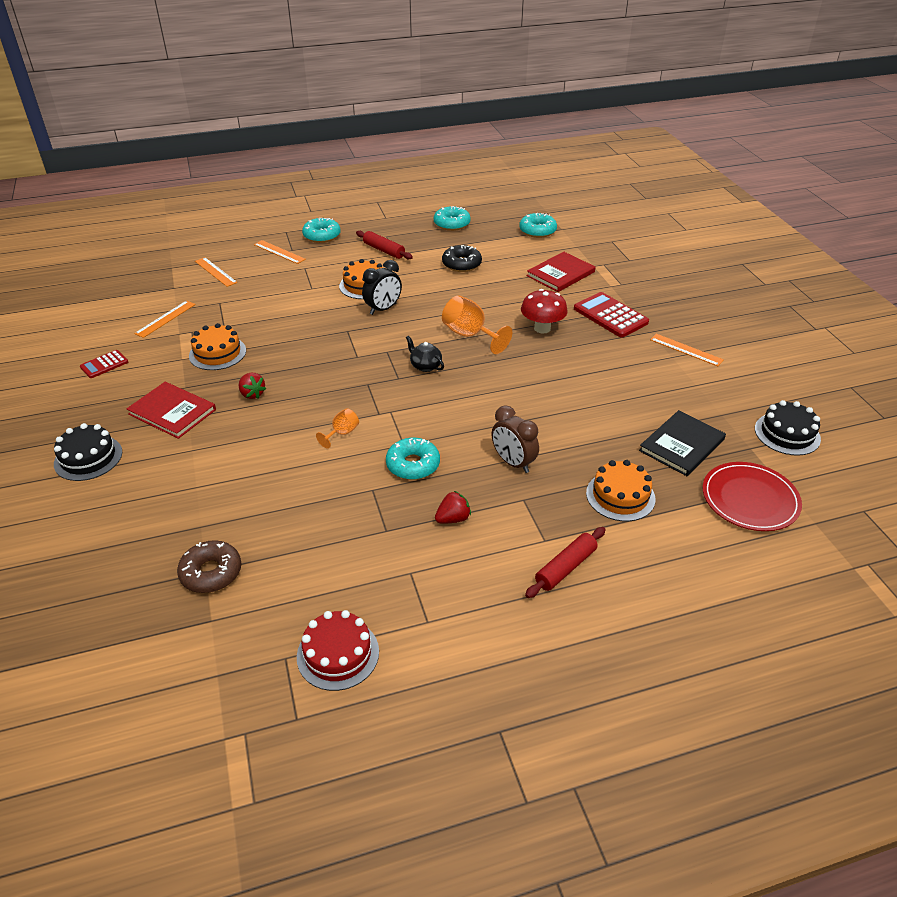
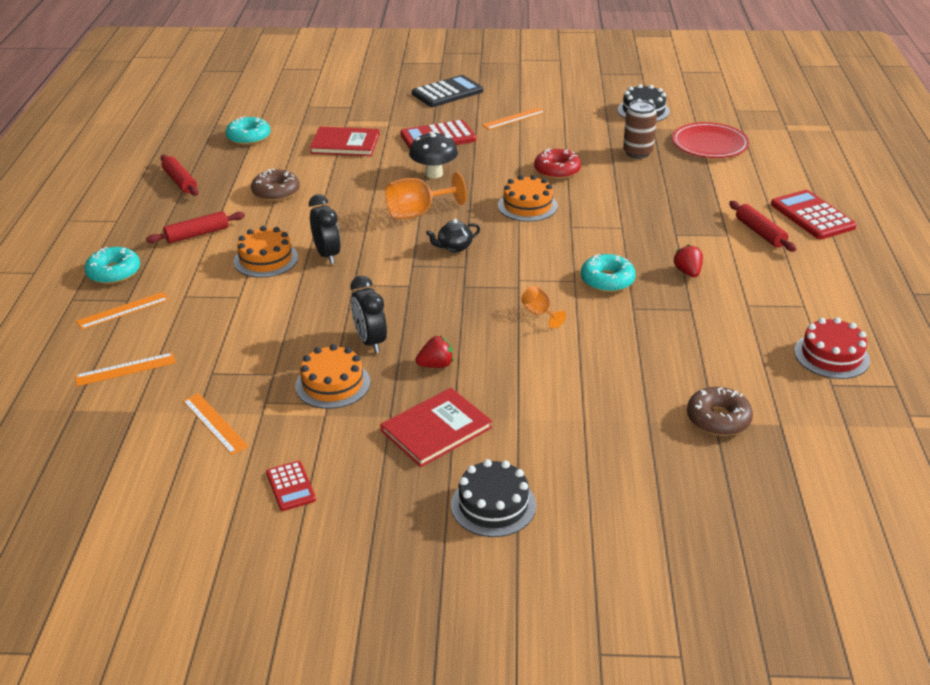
camera: 70 degrees left, 5 degrees down
turquoise donut [434,206,471,231] -> red rolling pin [161,155,199,196]
black donut [442,245,482,272] -> brown donut [251,168,300,201]
brown clock [492,405,539,473] -> none
red mushroom [521,289,568,333] -> black mushroom [409,132,458,178]
red book [527,252,595,292] -> red book turned 60 degrees counterclockwise [310,127,380,156]
orange cake [586,460,656,521] -> orange cake moved to [498,175,558,222]
black book [639,410,726,476] -> brown can [623,100,657,158]
none -> black clock [350,276,387,353]
none -> black calculator [412,75,483,107]
none -> red donut [534,148,581,179]
none -> red calculator [771,190,857,239]

